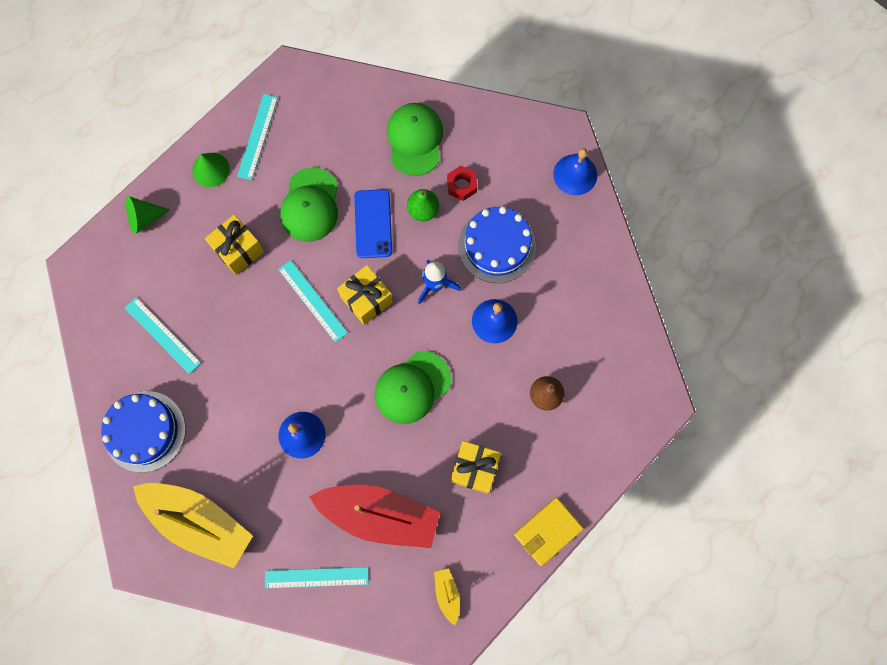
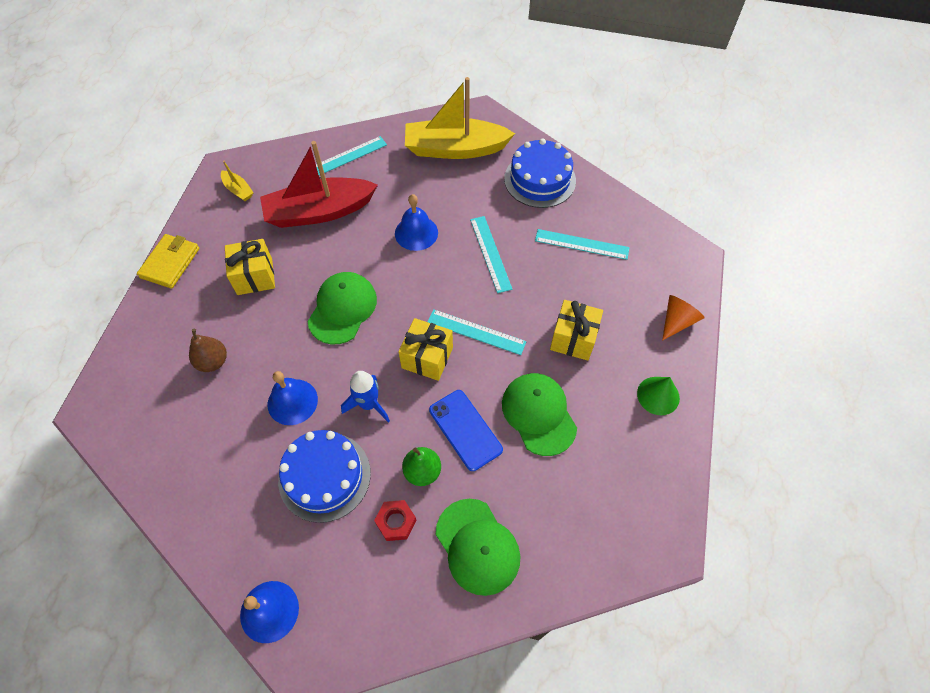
camera: 150 degrees right, 15 degrees down
green cone [126,196,170,234] -> orange cone [662,295,705,341]
turquoise ruler [237,94,278,180] -> turquoise ruler moved to [470,216,512,293]

